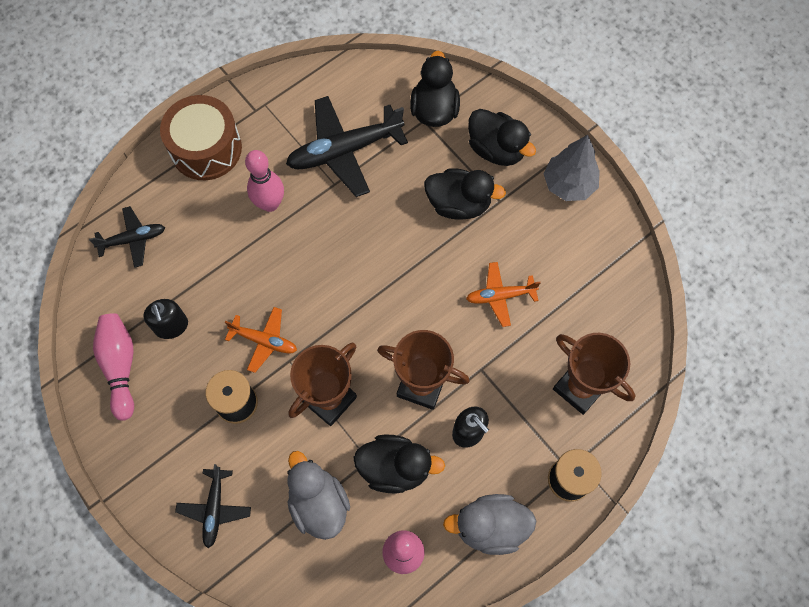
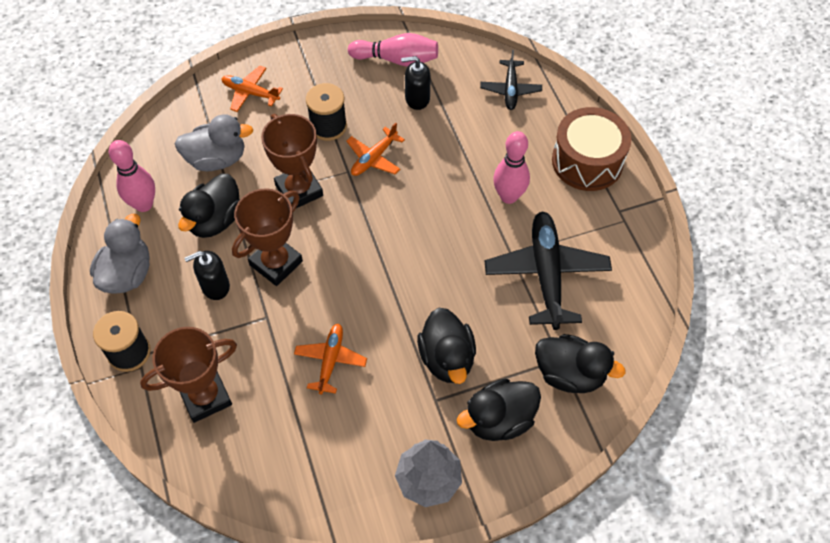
camera: 110 degrees right, 10 degrees down
black plane [175,464,251,548] -> orange plane [221,66,283,112]
black duck [424,168,506,220] -> black duck turned 45 degrees counterclockwise [417,308,476,384]

